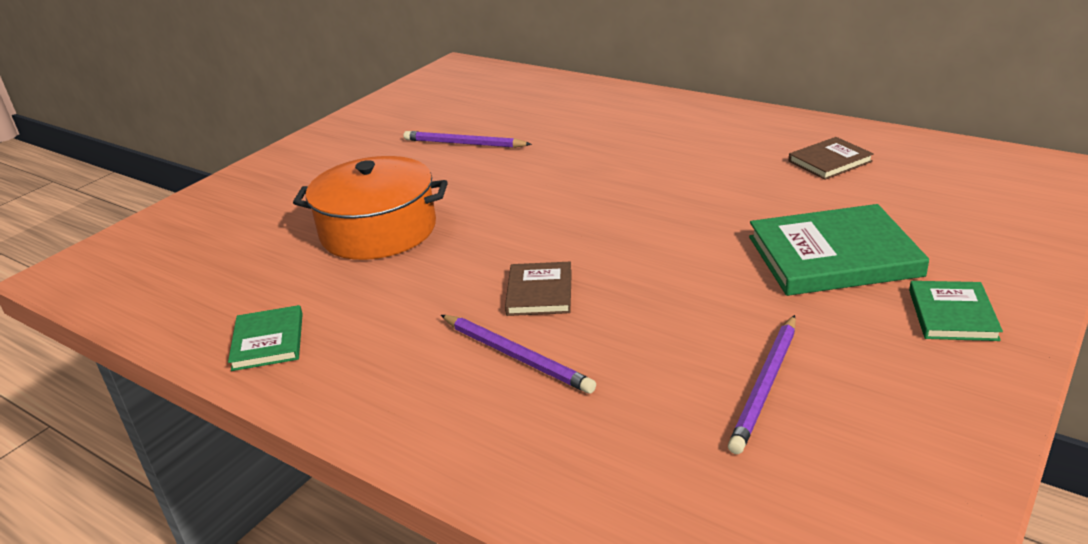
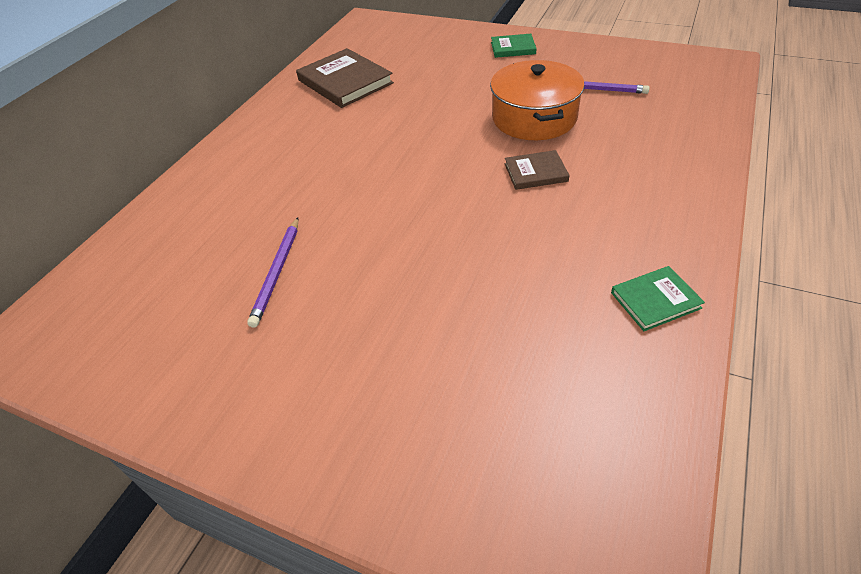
camera: 100 degrees left, 15 degrees up
orange pot [293,156,448,260] -> orange pot moved to [490,60,584,140]
purple pencil [441,315,596,394] -> none
green book [749,204,929,296] -> none
brown book [789,137,874,180] -> brown book [296,48,394,108], size x1.83

